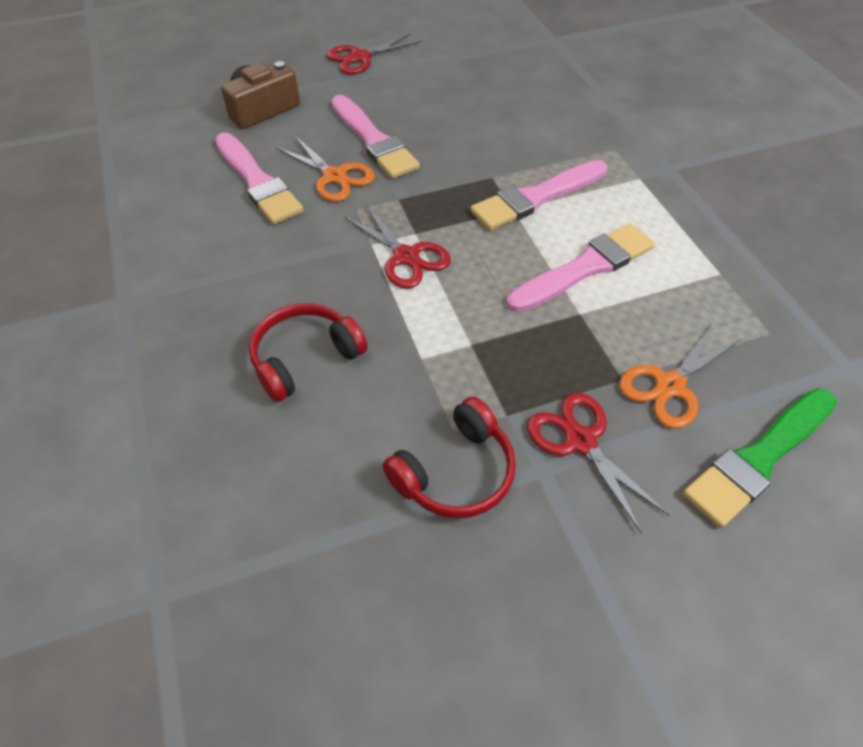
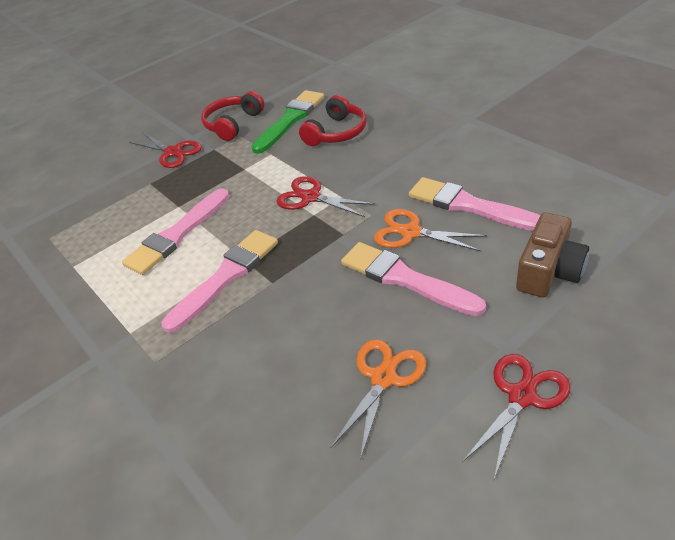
camera: 165 degrees right, 10 degrees down
orange scissors [620,324,742,429] -> orange scissors moved to [330,339,426,461]
green brush [683,388,837,528] -> green brush moved to [251,90,324,154]

